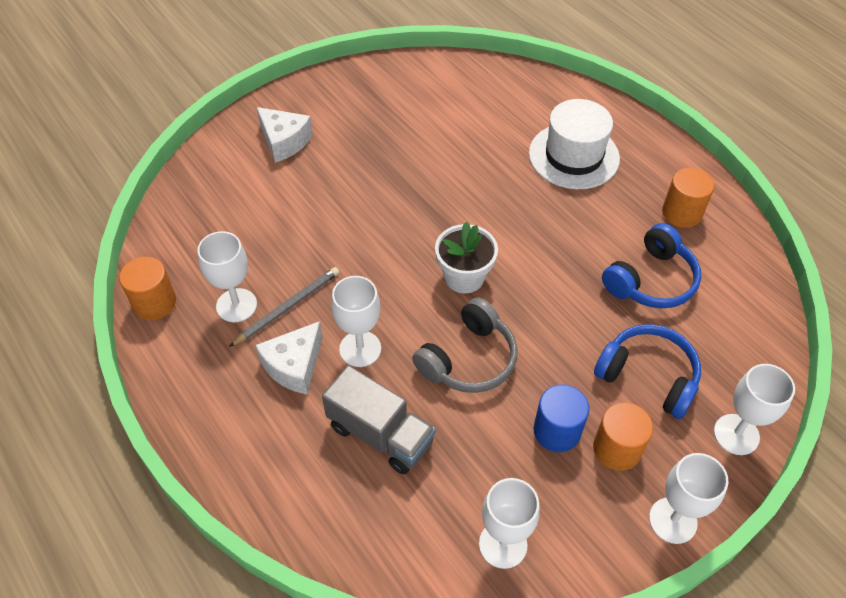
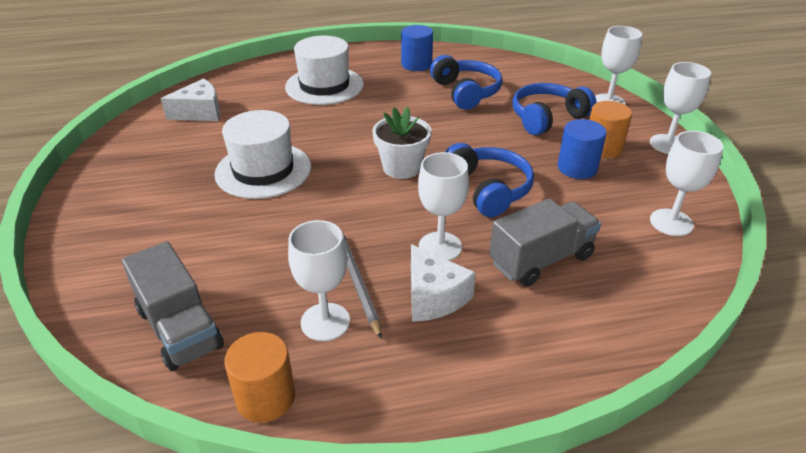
camera: 65 degrees left, 15 degrees down
white cheese [257,107,313,163] -> white cheese moved to [161,79,220,121]
grey headphones [412,297,517,393] -> blue headphones [445,143,534,217]
orange cylinder [662,167,715,228] -> blue cylinder [401,25,433,71]
none -> grey truck [122,241,224,371]
none -> white hat [214,110,311,199]

